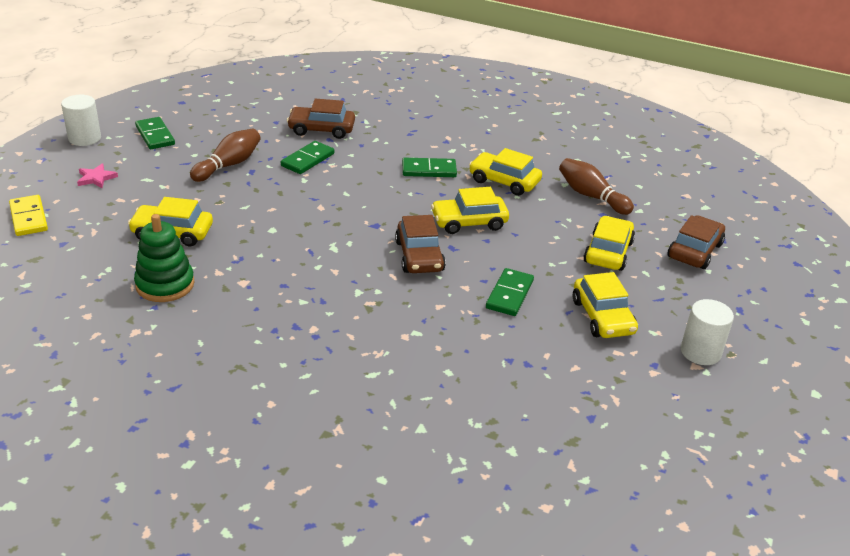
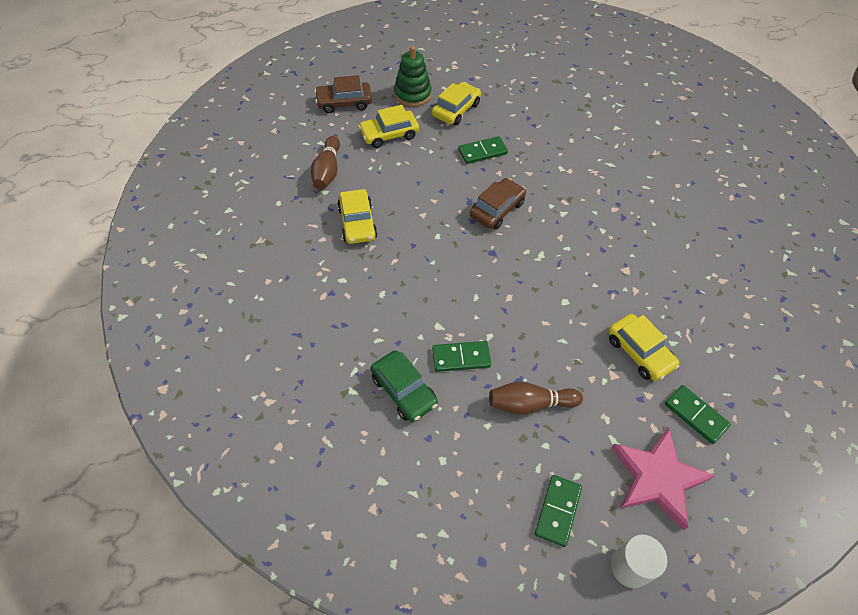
camera: 130 degrees left, 20 degrees up
yellow domino [9,195,48,236] -> none
pink star [77,163,118,188] -> pink star [611,428,715,530], size x2.28
green stacking toy [134,214,194,302] -> green stacking toy moved to [394,46,432,107]
brown car [287,99,355,139] -> green car [371,350,438,422]
green domino [402,158,457,177] -> green domino moved to [665,385,731,444]
yellow car [431,187,509,234] -> none
white cylinder [681,299,734,365] -> none

